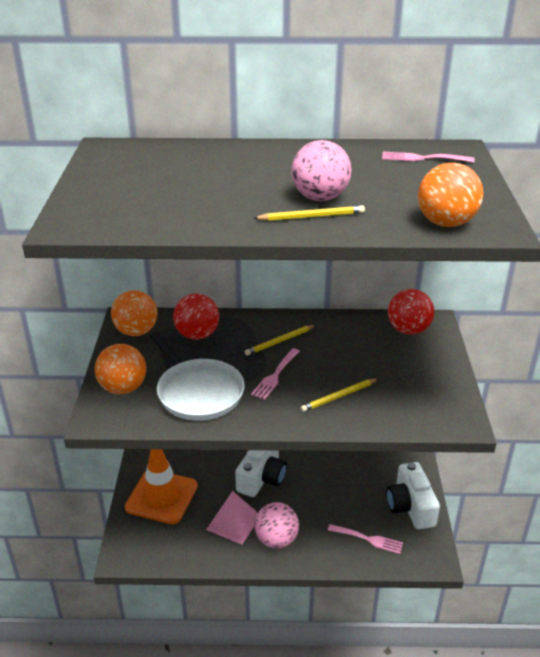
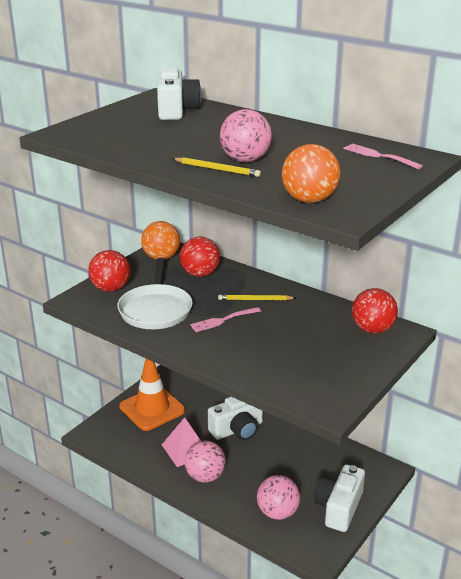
camera: 35 degrees right, 5 degrees down
orange ball [95,344,146,394] -> red ball [88,250,131,292]
yellow pencil [300,378,379,412] -> none
pink fork [328,524,403,554] -> pink ball [257,475,300,520]
none -> white camera [157,68,201,120]

